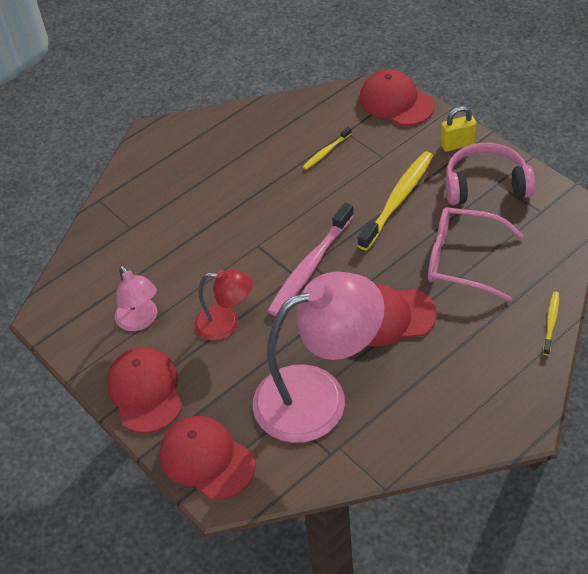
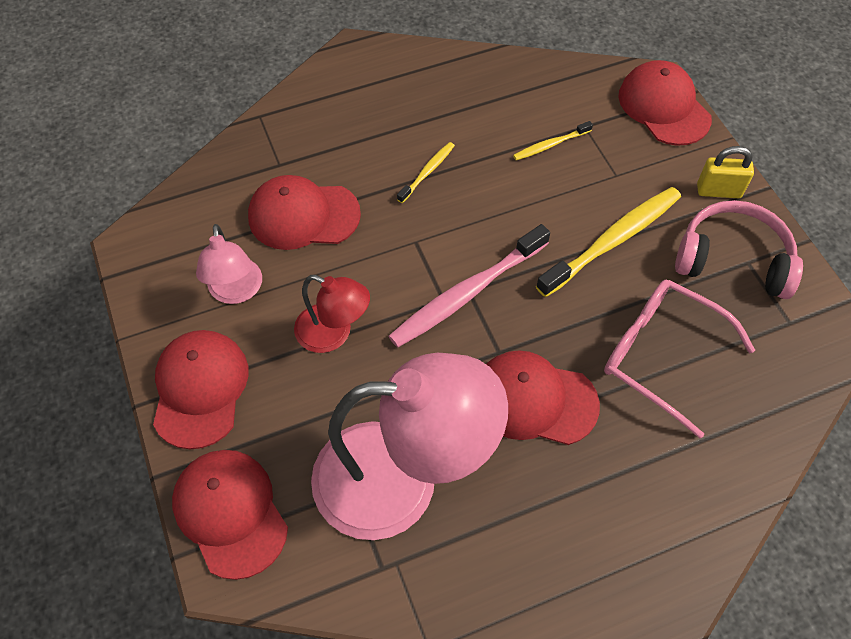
camera: 15 degrees right, 10 degrees up
yellow toothbrush [543,292,559,355] -> yellow toothbrush moved to [397,142,455,203]
none -> red cap [248,175,361,250]

